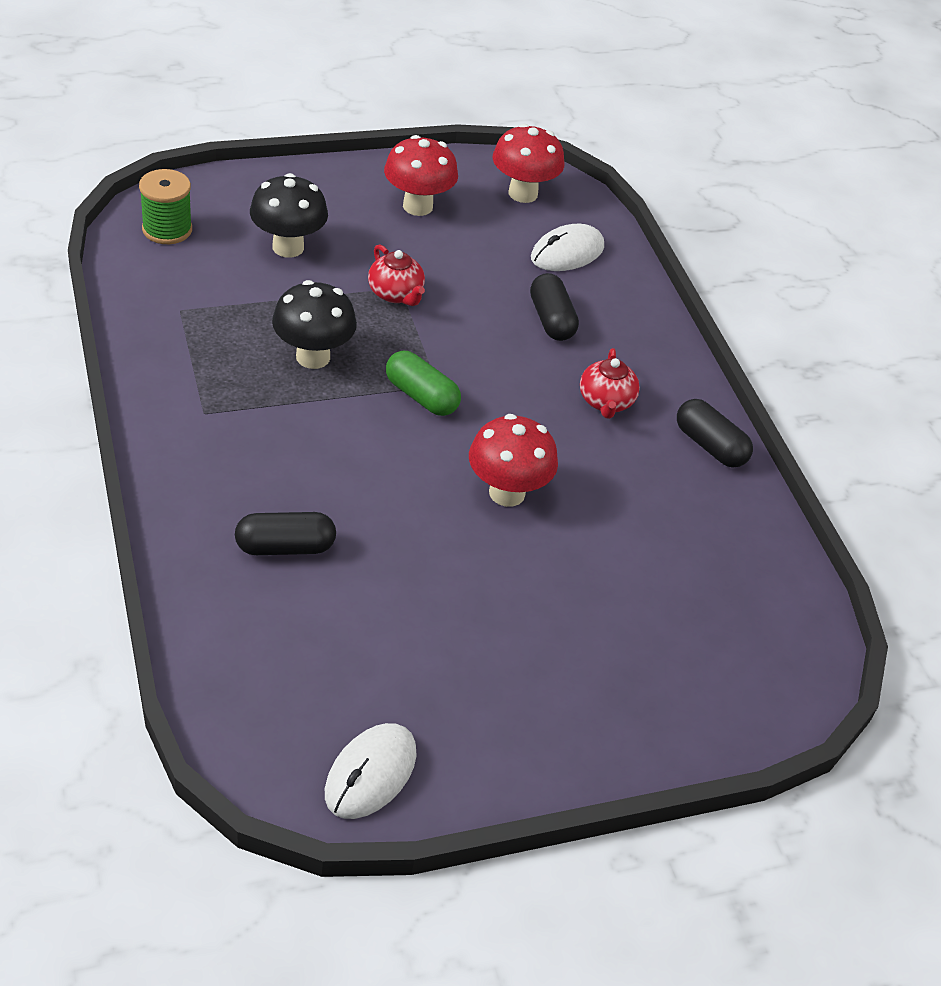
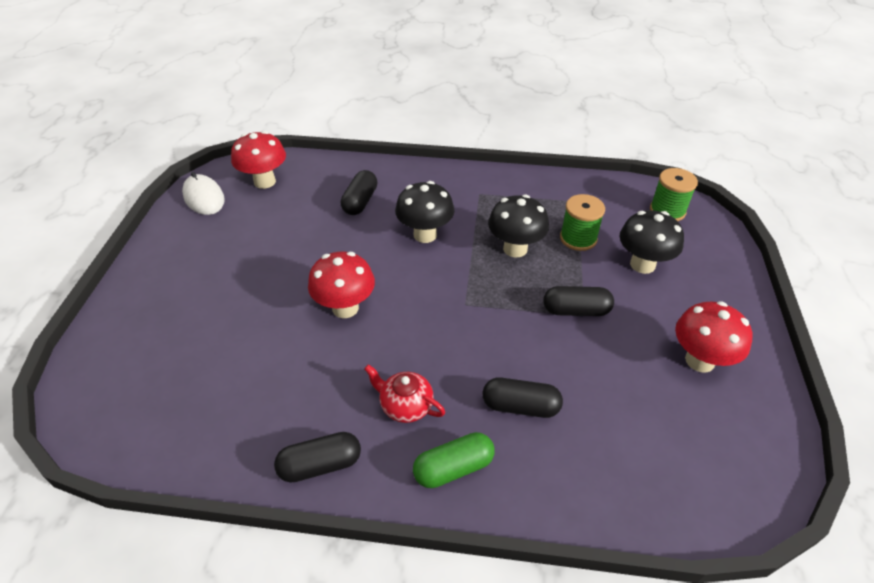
camera: 120 degrees right, 0 degrees up
red teapot [368,244,425,306] -> black capsule [543,286,614,316]
green capsule [386,351,461,416] -> green capsule moved to [413,432,494,488]
red mushroom [493,123,564,203] -> red mushroom moved to [231,131,286,189]
white mouse [531,224,604,271] -> none
none -> black mushroom [395,181,454,243]
none -> green spool [560,194,605,251]

